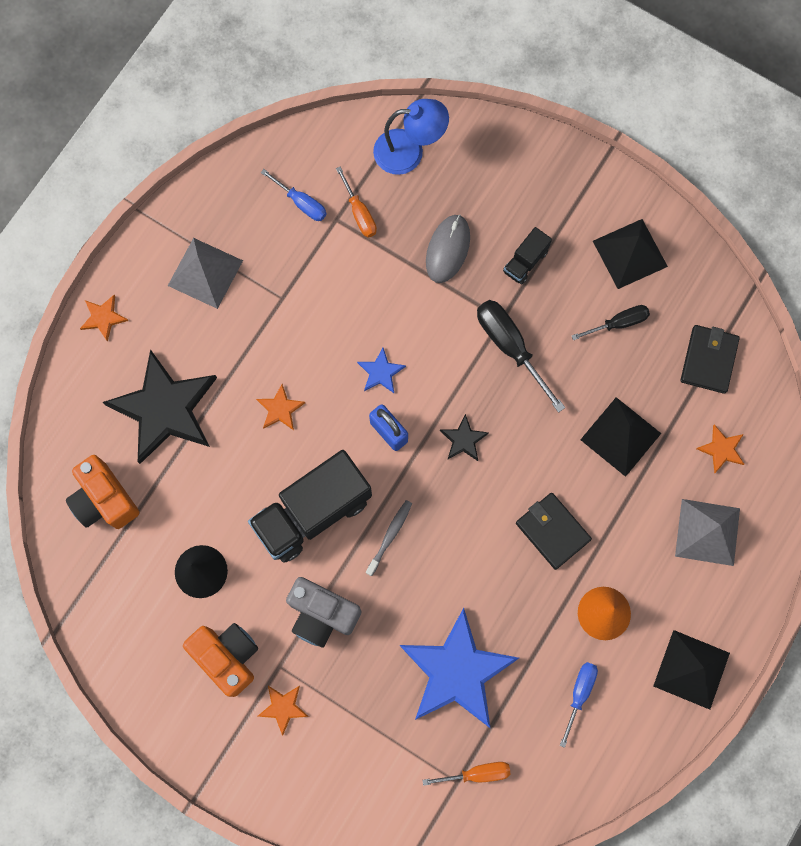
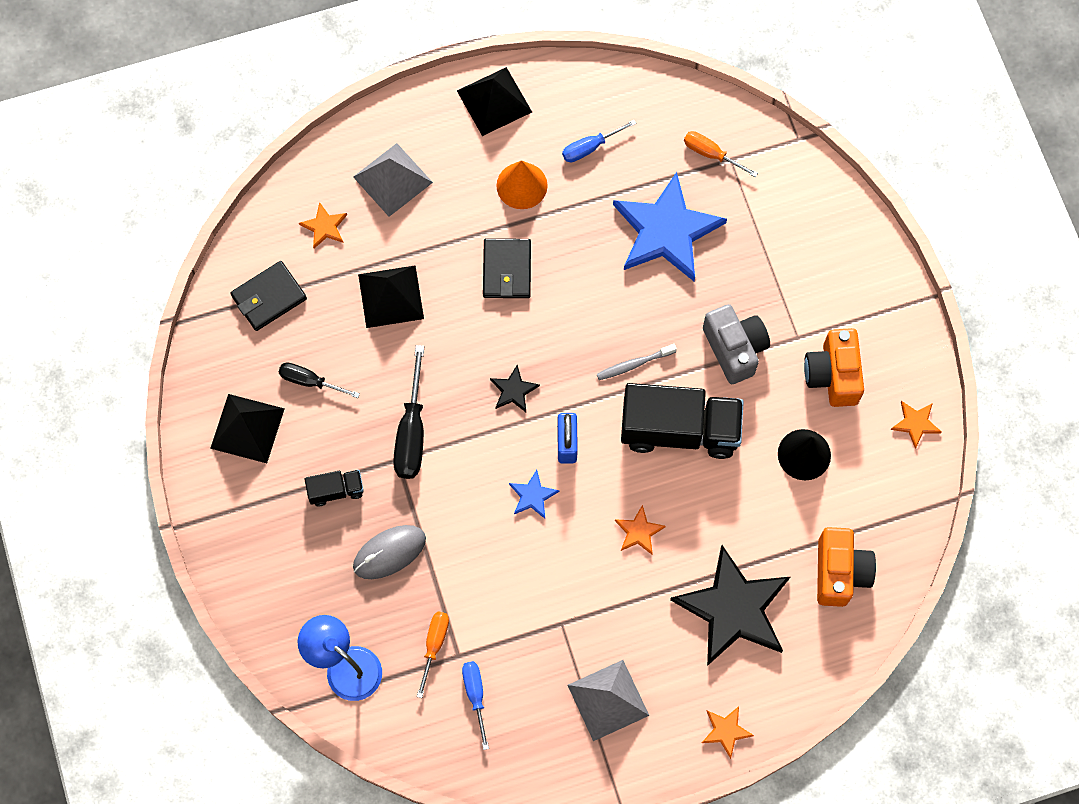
camera: 140 degrees left, 5 degrees down
orange star [258,686,309,736] -> orange star moved to [891,401,942,449]

